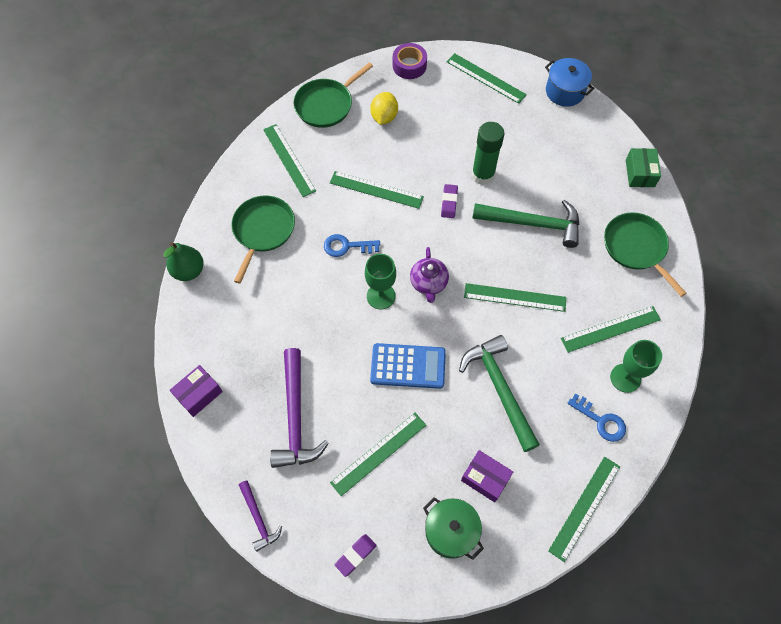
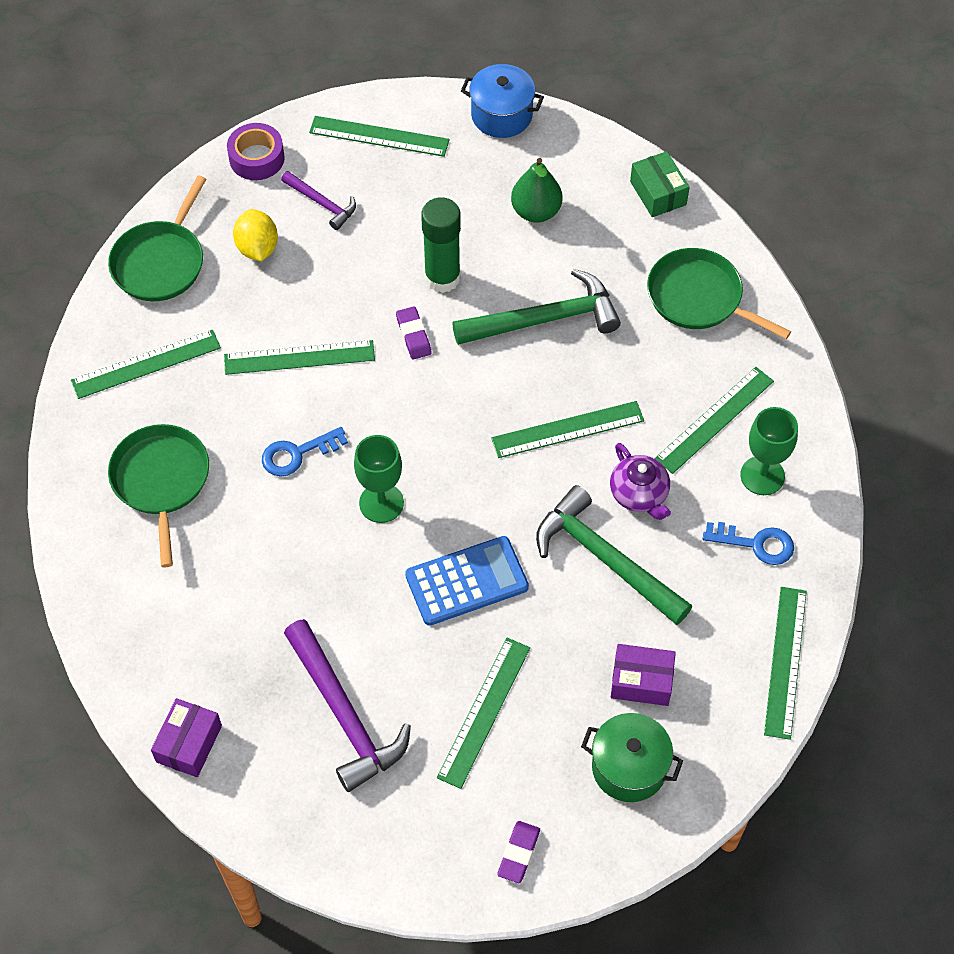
camera: 25 degrees left, 5 degrees down
green pear [163,242,204,281] -> green pear moved to [511,158,562,223]
purple hammer [239,481,282,552] -> purple hammer moved to [281,171,356,230]
green ruler [263,124,316,197] -> green ruler turned 60 degrees counterclockwise [71,330,221,399]
purple teapot [410,247,449,303] -> purple teapot moved to [610,443,671,520]

